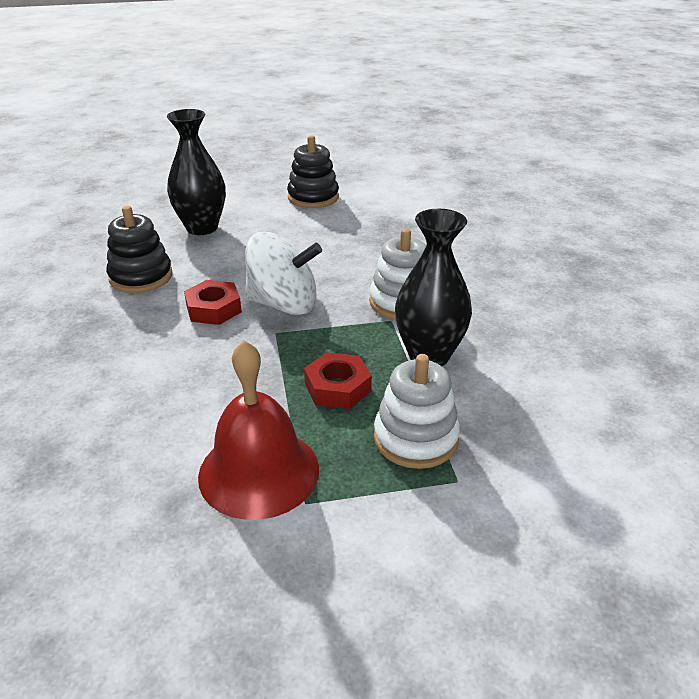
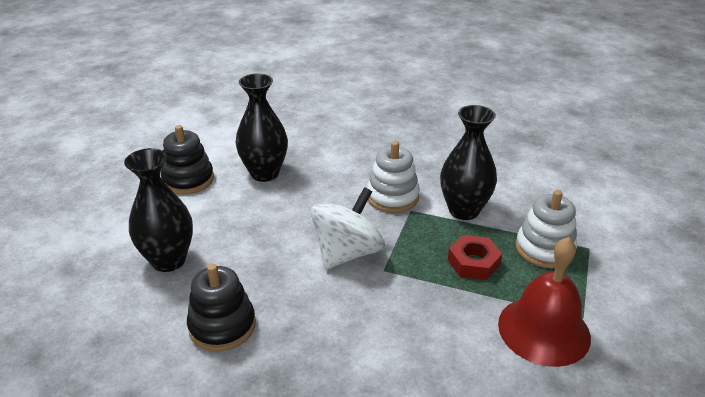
camera: 60 degrees left, 0 degrees up
red nut [184,280,242,325] -> none
none -> black vase [236,73,288,182]

